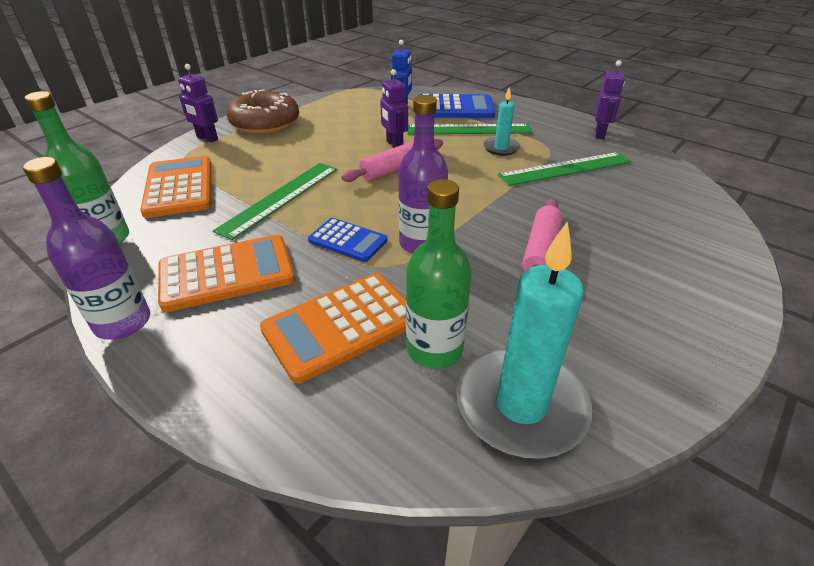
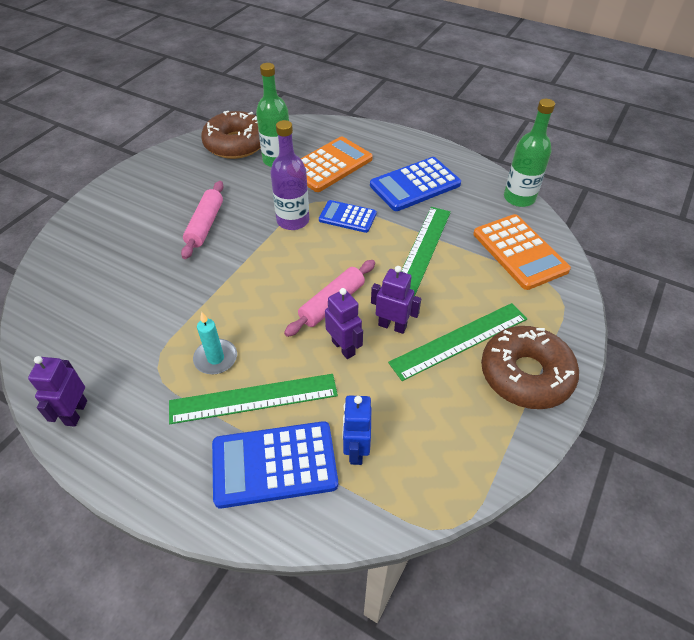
camera: 170 degrees right, 10 degrees up
purple bottle [23,157,150,340] -> none
orange calculator [158,235,295,312] -> blue calculator [370,157,461,211]
purple robot [178,64,218,143] -> purple robot moved to [371,266,421,334]
turquoise candle [457,221,592,459] -> brown donut [201,111,261,159]
green ruler [498,152,631,186] -> green ruler moved to [388,303,527,381]

